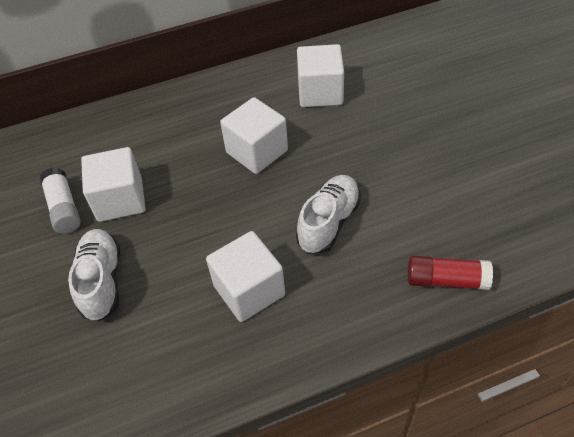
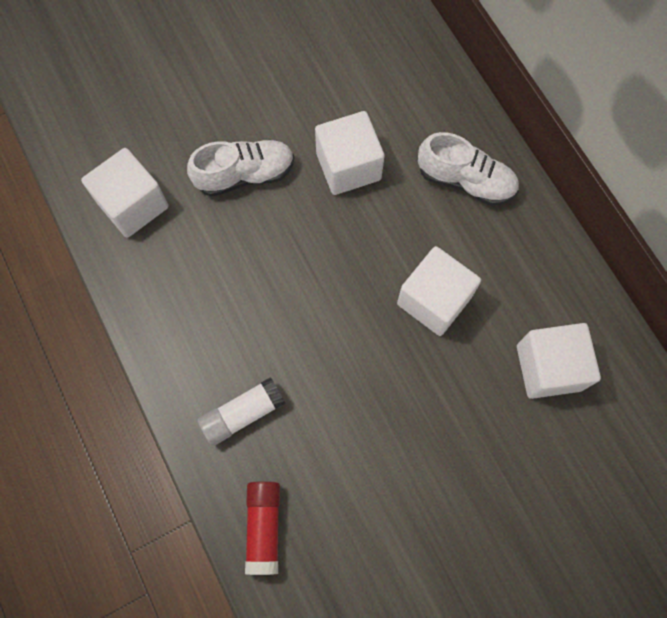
camera: 80 degrees right, 20 degrees up
white glue stick [40,168,81,234] -> white glue stick moved to [197,377,286,446]
white cube [206,231,285,322] -> white cube moved to [81,148,169,238]
white shoe [296,175,361,254] -> white shoe moved to [418,132,519,206]

